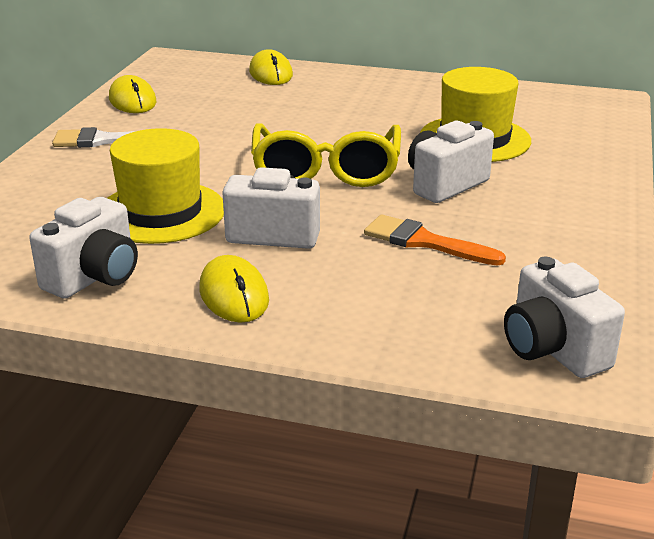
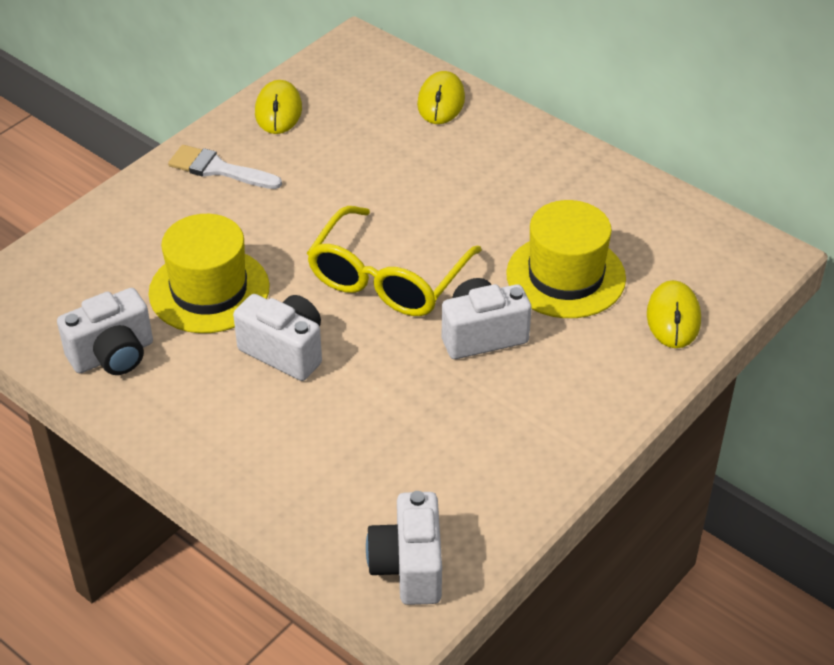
camera: 25 degrees right, 15 degrees up
yellow mouse [199,255,269,323] -> yellow mouse moved to [647,280,701,348]
orange brush [364,214,506,266] -> none

